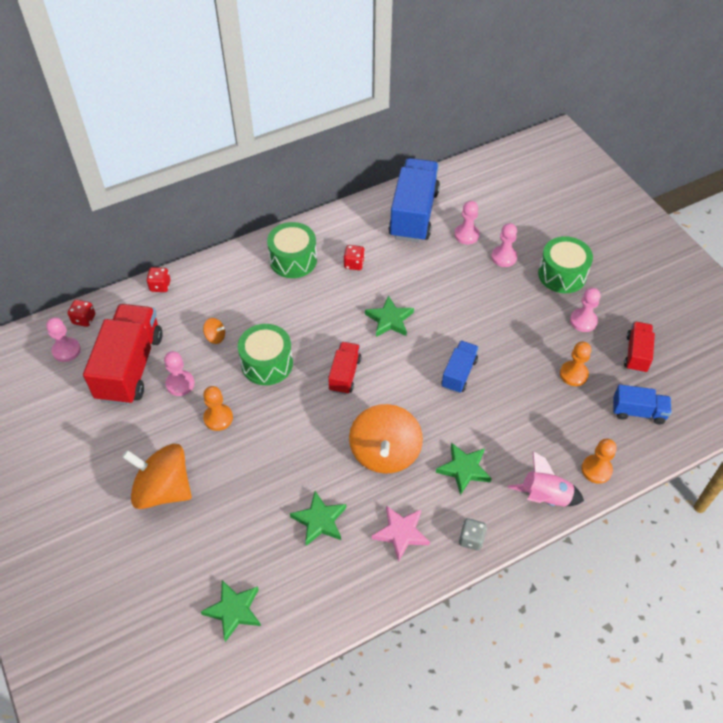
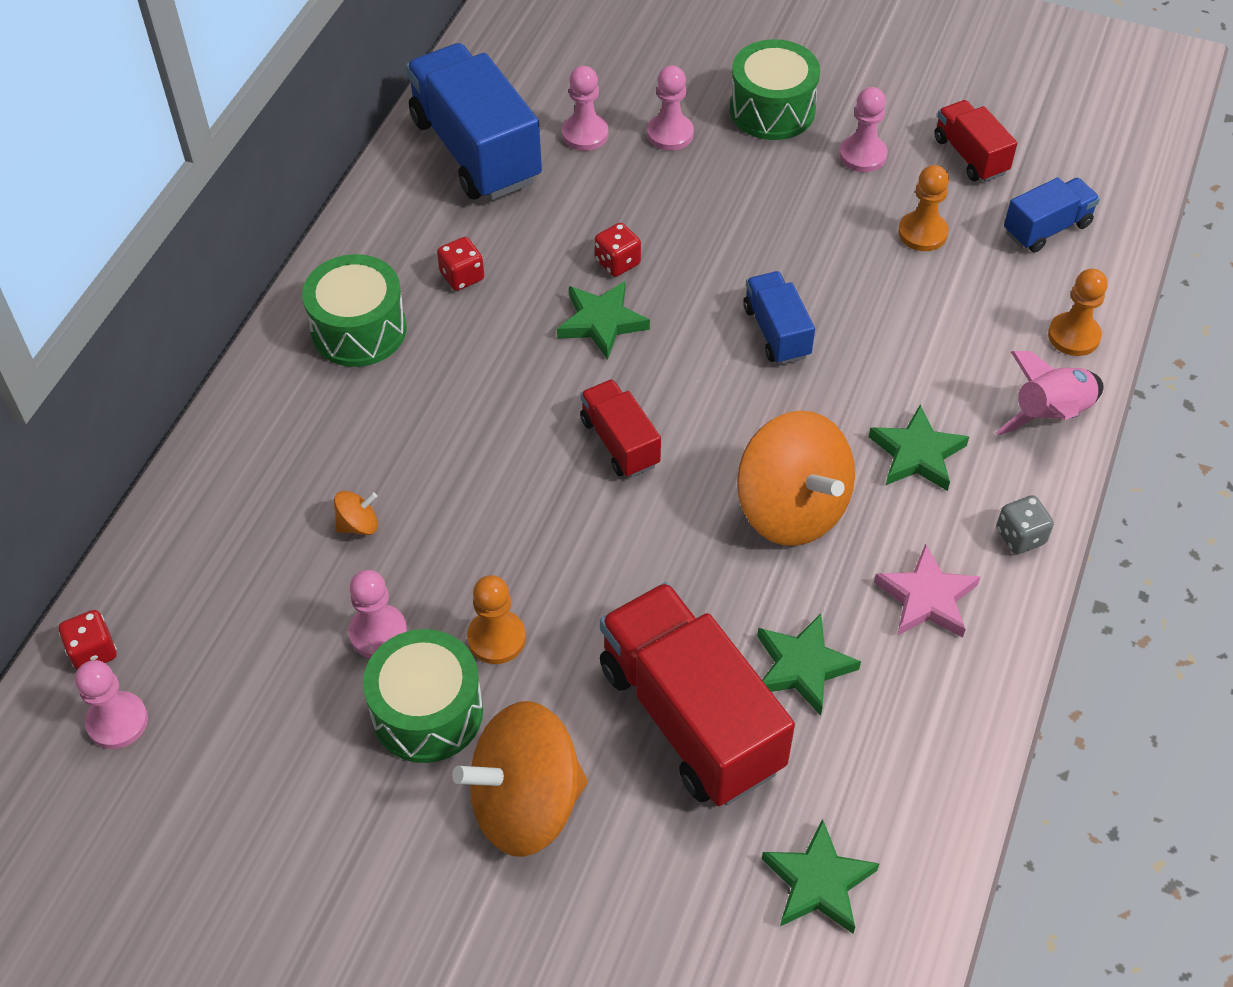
camera: 40 degrees left, 0 degrees up
red truck [83,304,163,405] -> red truck moved to [600,582,795,806]
red dice [146,267,171,292] -> red dice moved to [595,223,641,277]
green drum [238,324,293,385] -> green drum moved to [363,629,483,763]

